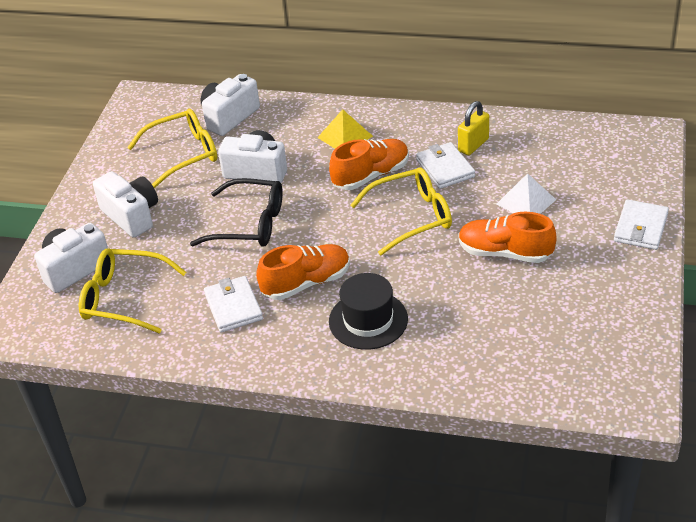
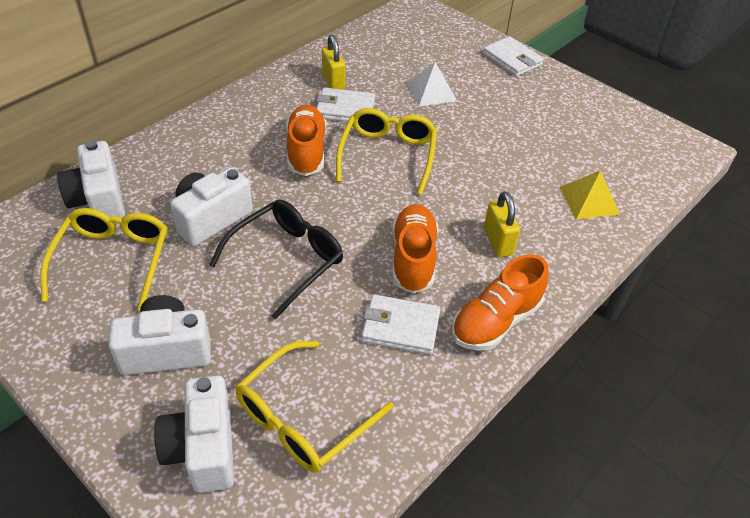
camera: 65 degrees left, 5 degrees up
yellow pyramid [317,109,373,149] -> yellow pyramid moved to [560,171,620,220]
black hat [329,273,408,350] -> yellow padlock [484,191,520,257]
orange shoe [459,212,556,263] -> orange shoe moved to [452,254,549,351]

